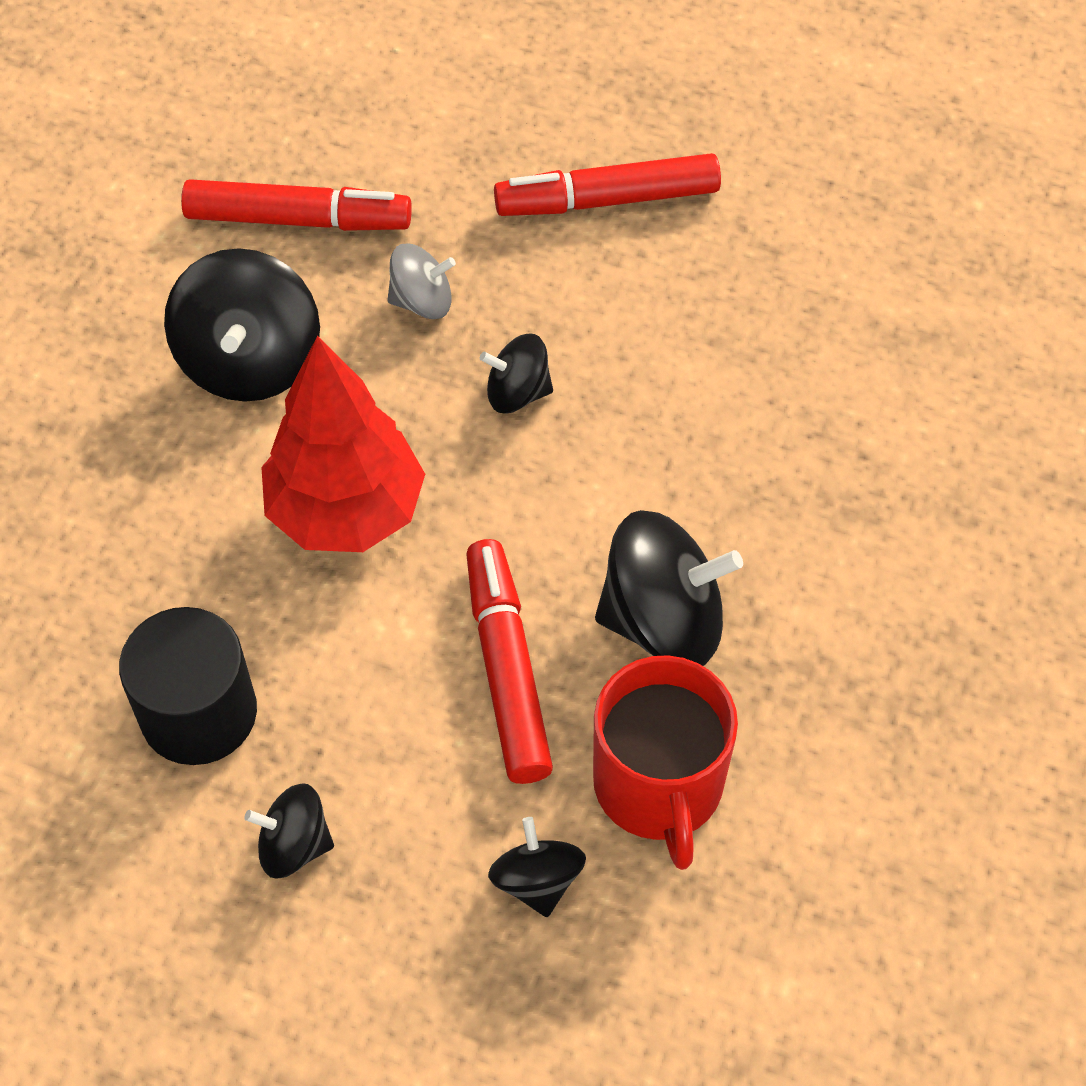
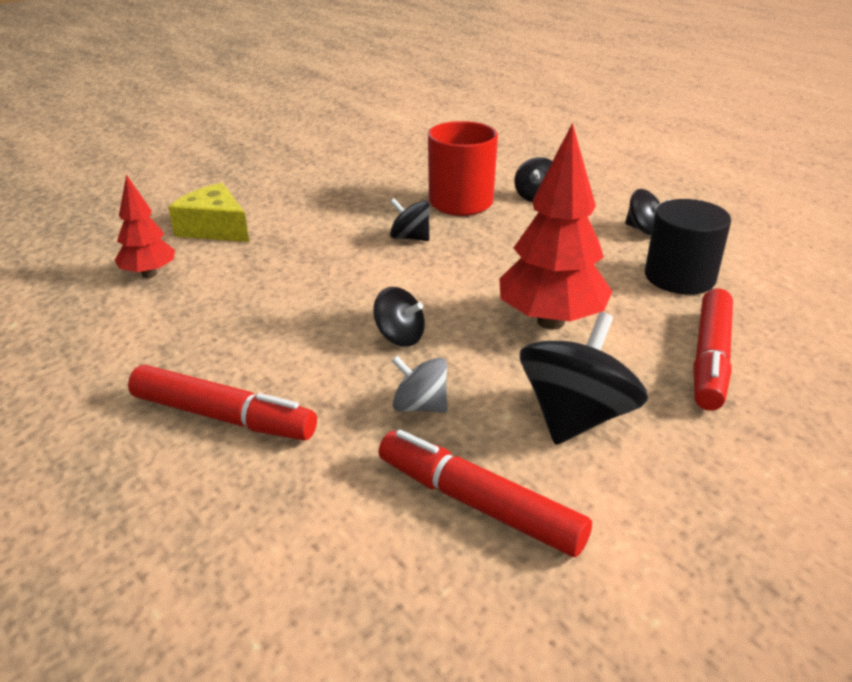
camera: 150 degrees left, 25 degrees down
red marker [466,539,553,784] -> red marker moved to [693,289,733,411]
black spinning top [595,510,743,666] -> black spinning top [390,198,430,241], size x0.56
none -> red tree [115,174,175,278]
none -> yellow cheese [168,183,249,242]

